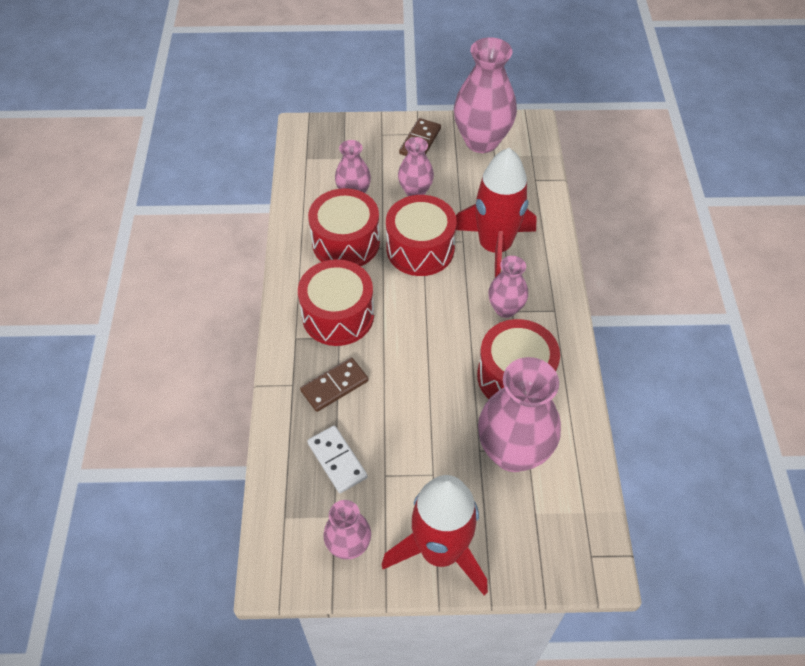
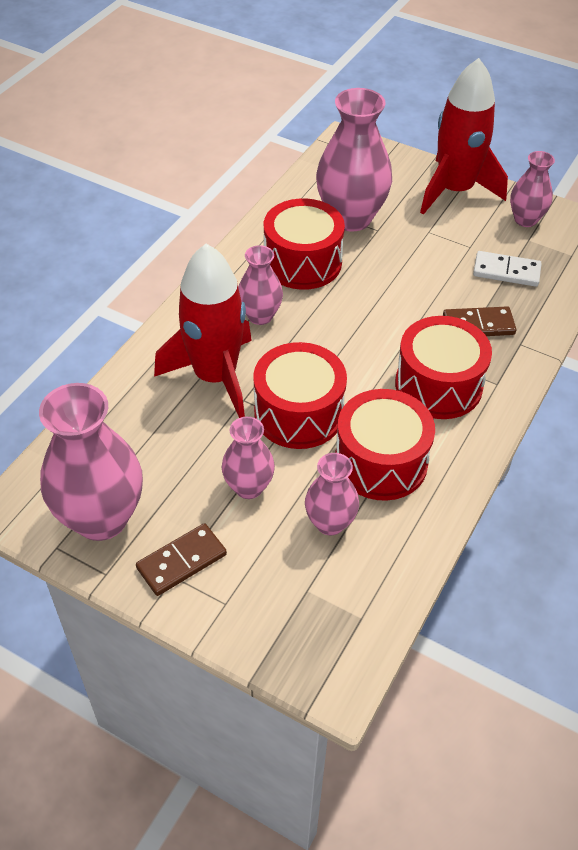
camera: 150 degrees left, 5 degrees down
white domino [307,425,368,493] -> white domino turned 75 degrees counterclockwise [473,251,542,287]

